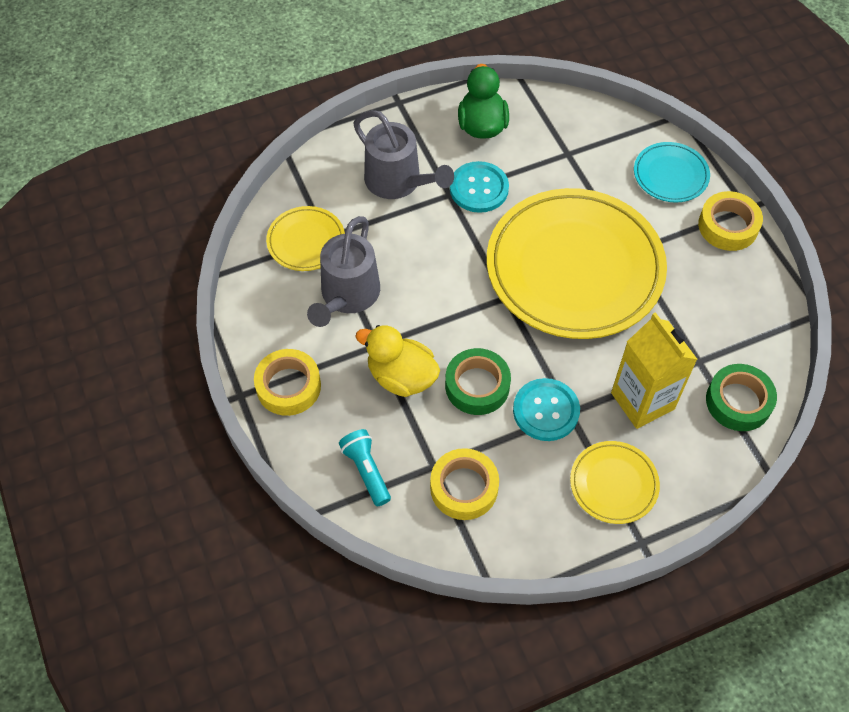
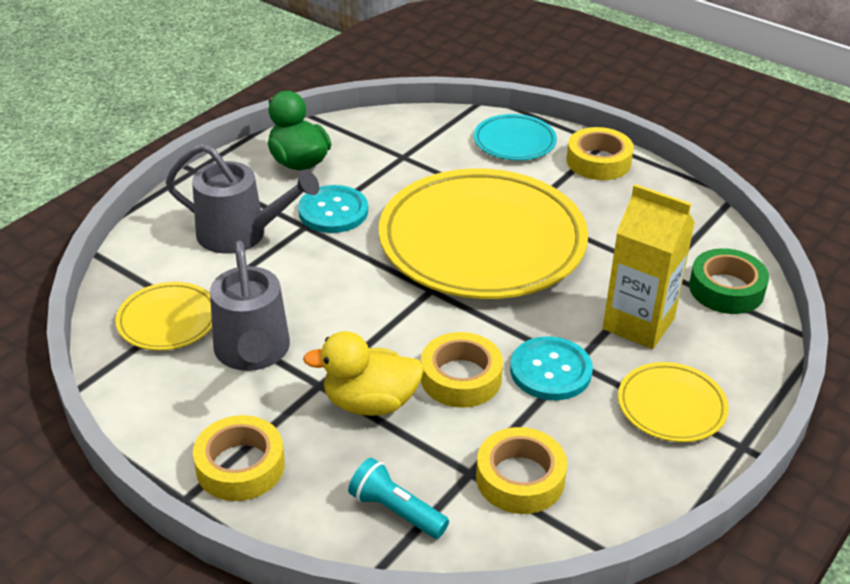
camera: 30 degrees left, 20 degrees down
green tape [445,348,511,415] -> yellow tape [421,332,503,408]

